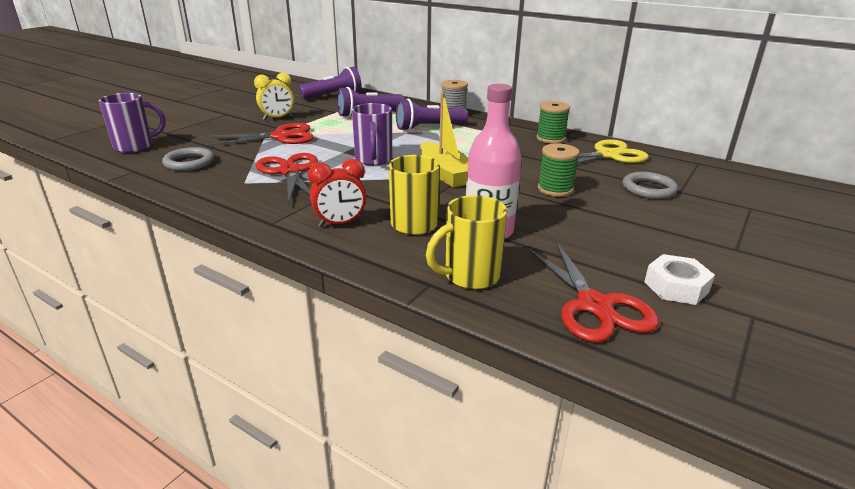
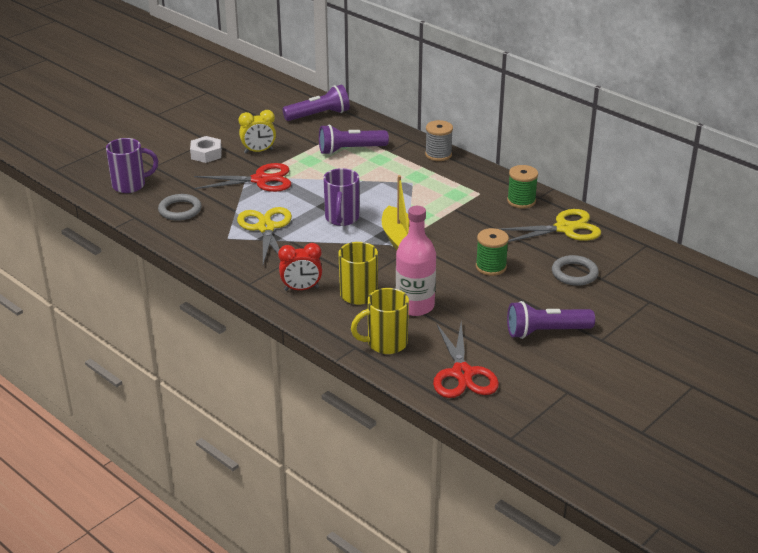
camera: 10 degrees right, 5 degrees up
red scissors [256,153,318,204] -> yellow scissors [237,207,292,264]
purple flashlight [396,99,468,131] -> purple flashlight moved to [507,301,595,339]
white nut [644,254,715,305] -> white nut moved to [190,136,222,163]

